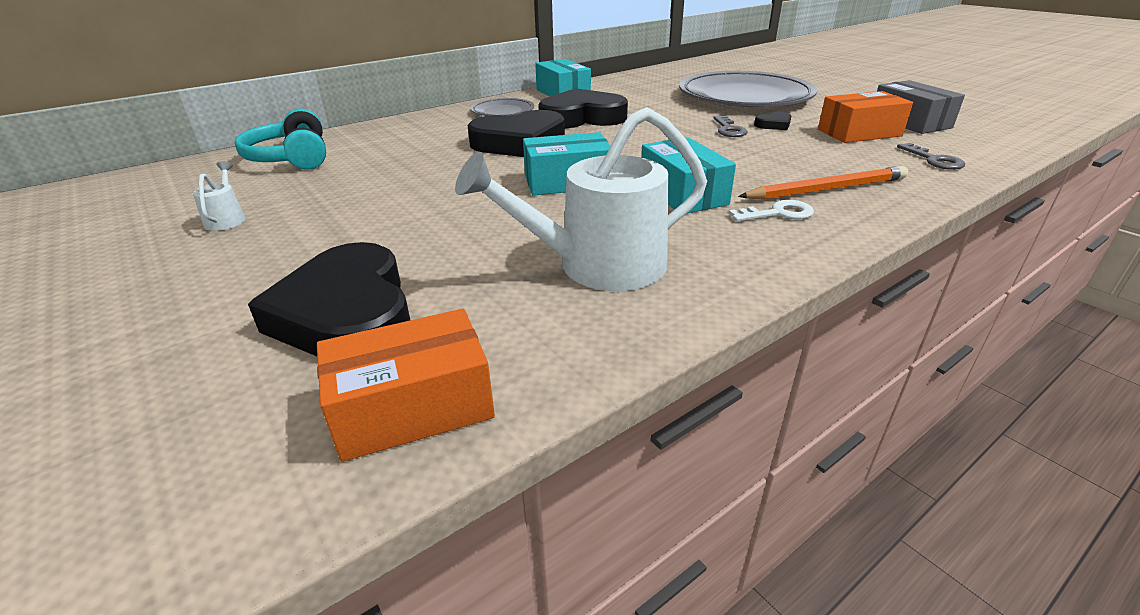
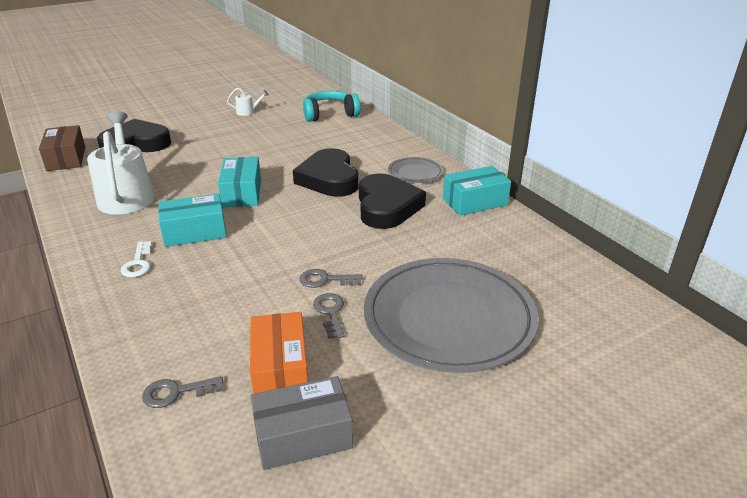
camera: 95 degrees right, 0 degrees up
orange box [317,309,495,462] -> brown box [39,125,85,171]
orange pencil [738,166,908,200] -> none
black heart [754,112,791,130] -> grey key [313,293,345,339]

